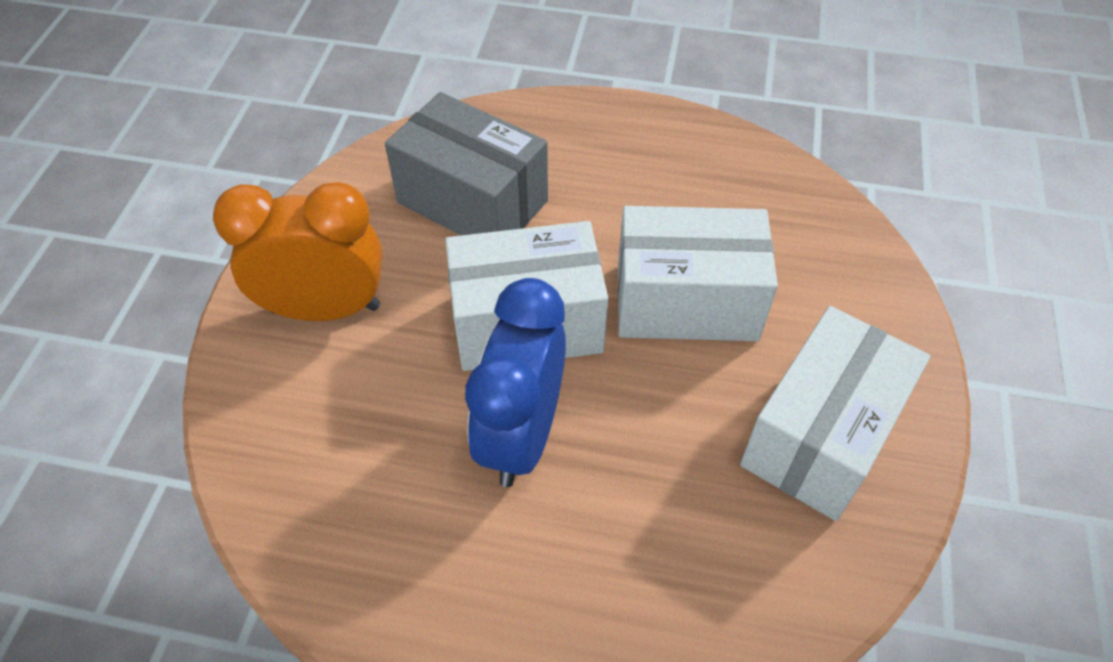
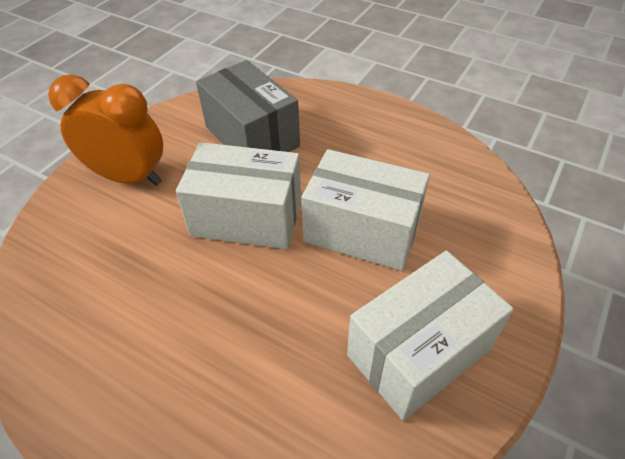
camera: 20 degrees right, 5 degrees down
blue clock [465,278,566,487] -> none

